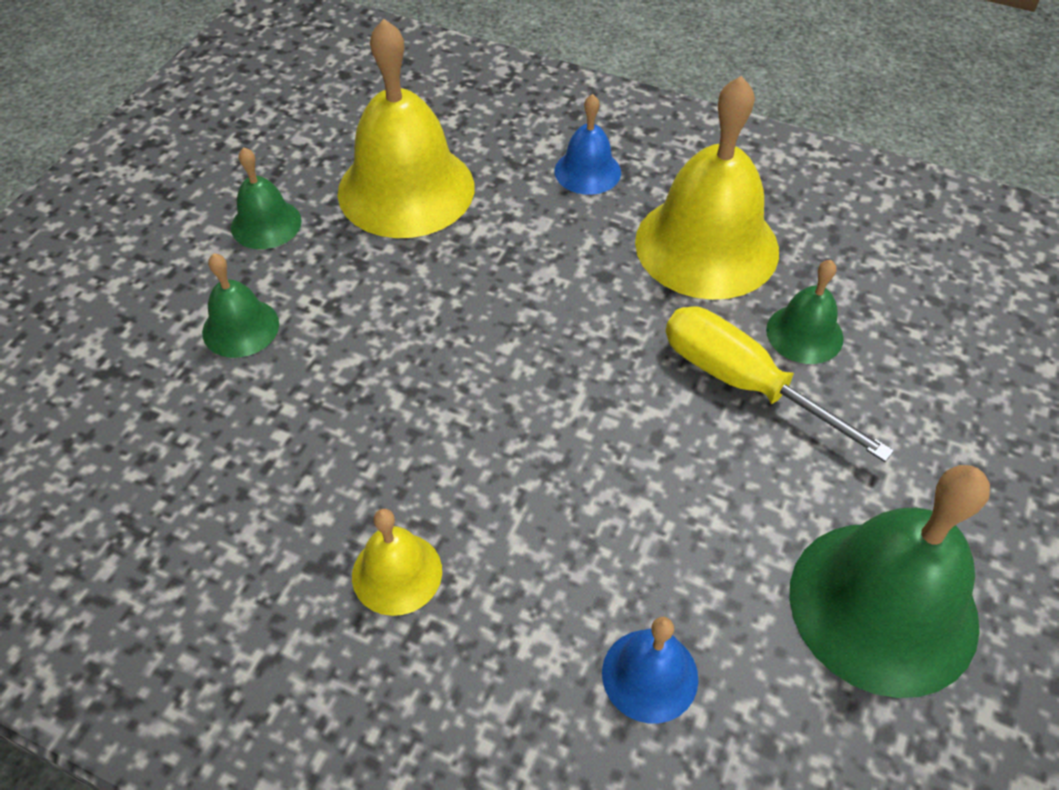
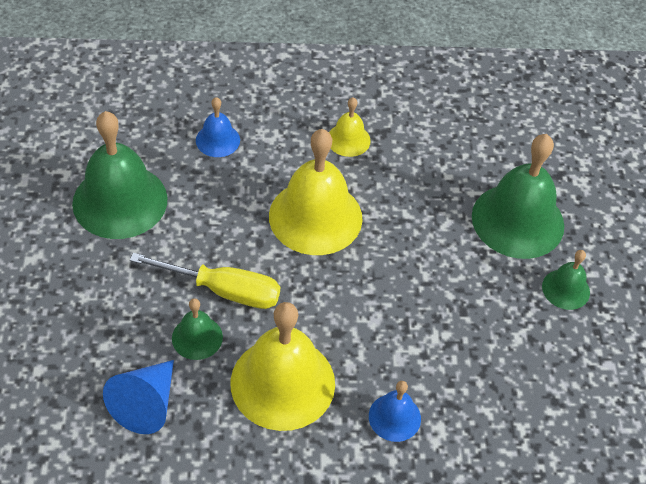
camera: 150 degrees right, 0 degrees up
green bell [202,253,279,358] -> green bell [472,134,564,259], size x2.02
yellow bell [338,19,474,238] -> yellow bell moved to [269,129,363,255]
none -> blue cone [103,360,174,434]

